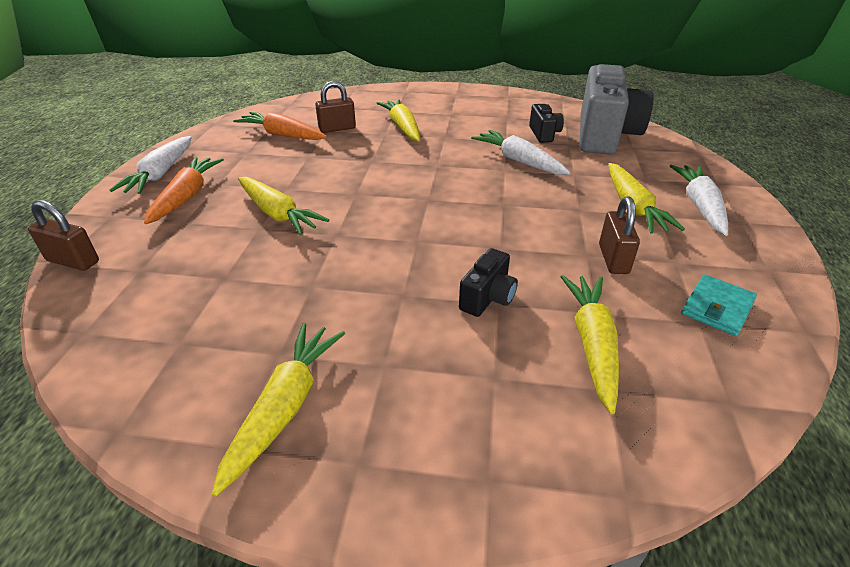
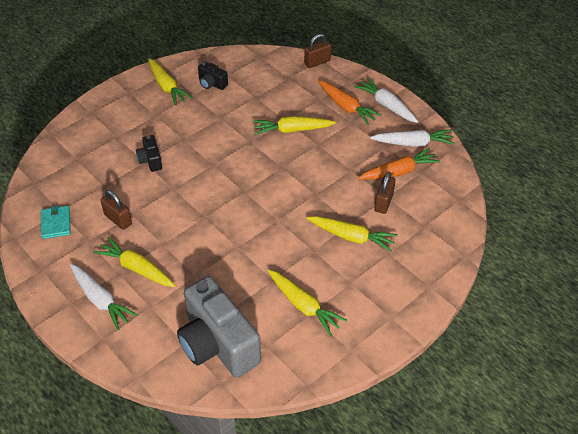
camera: 130 degrees right, 10 degrees up
white carrot [471,130,570,175] -> white carrot moved to [370,129,455,147]
black camera [529,104,564,143] -> black camera moved to [198,62,228,90]
yellow carrot [561,275,619,414] -> yellow carrot moved to [268,270,347,336]

